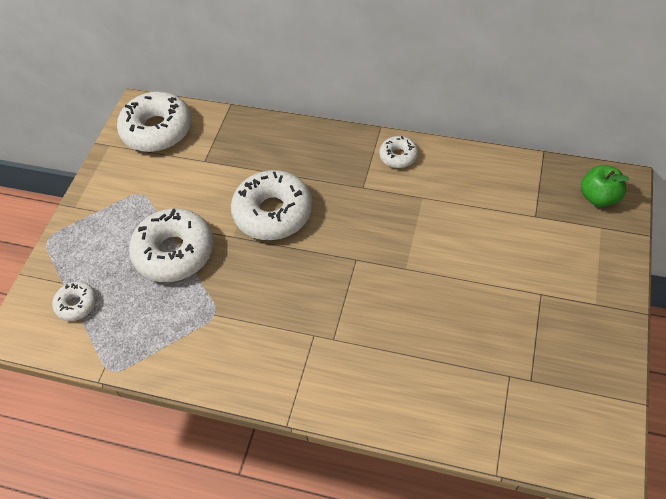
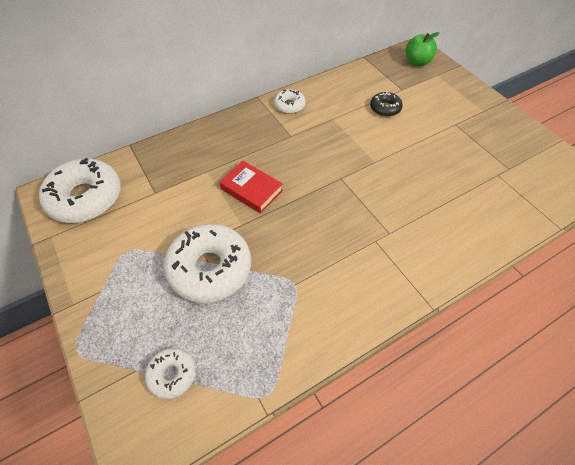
camera: 50 degrees left, 0 degrees up
white donut [231,170,313,240] -> red book [219,161,283,213]
none -> black donut [370,91,403,117]

